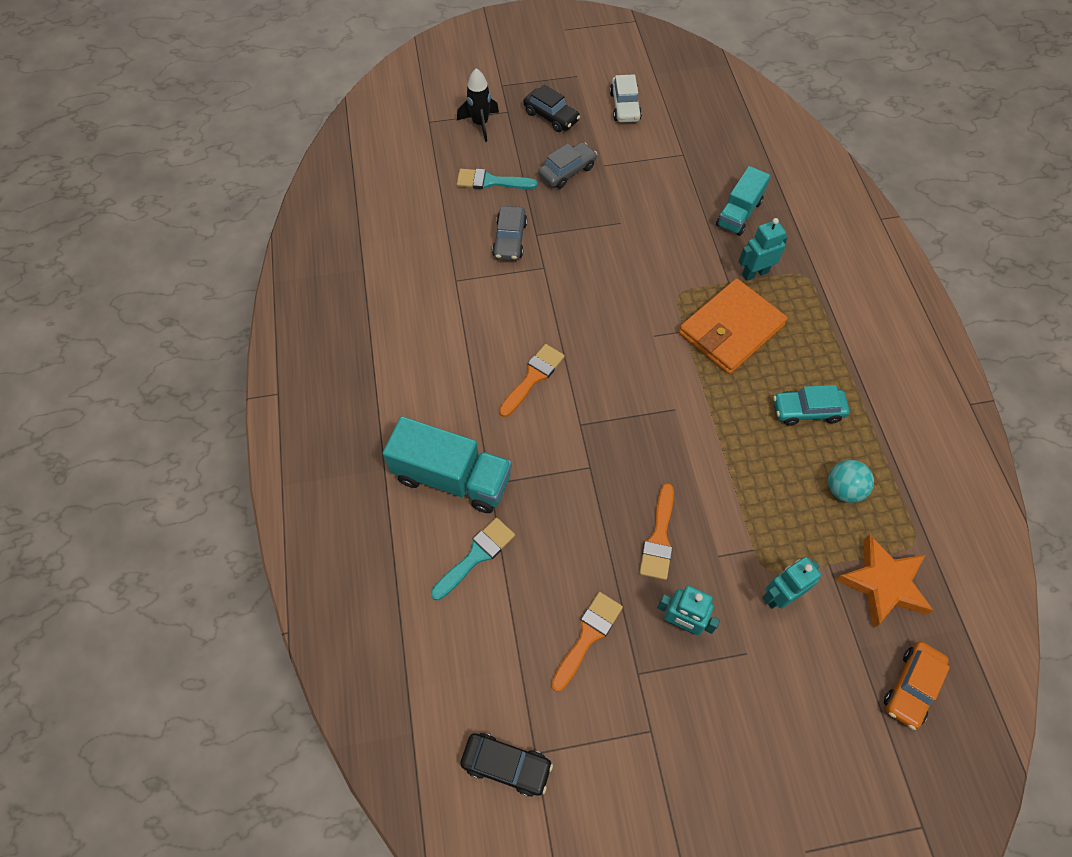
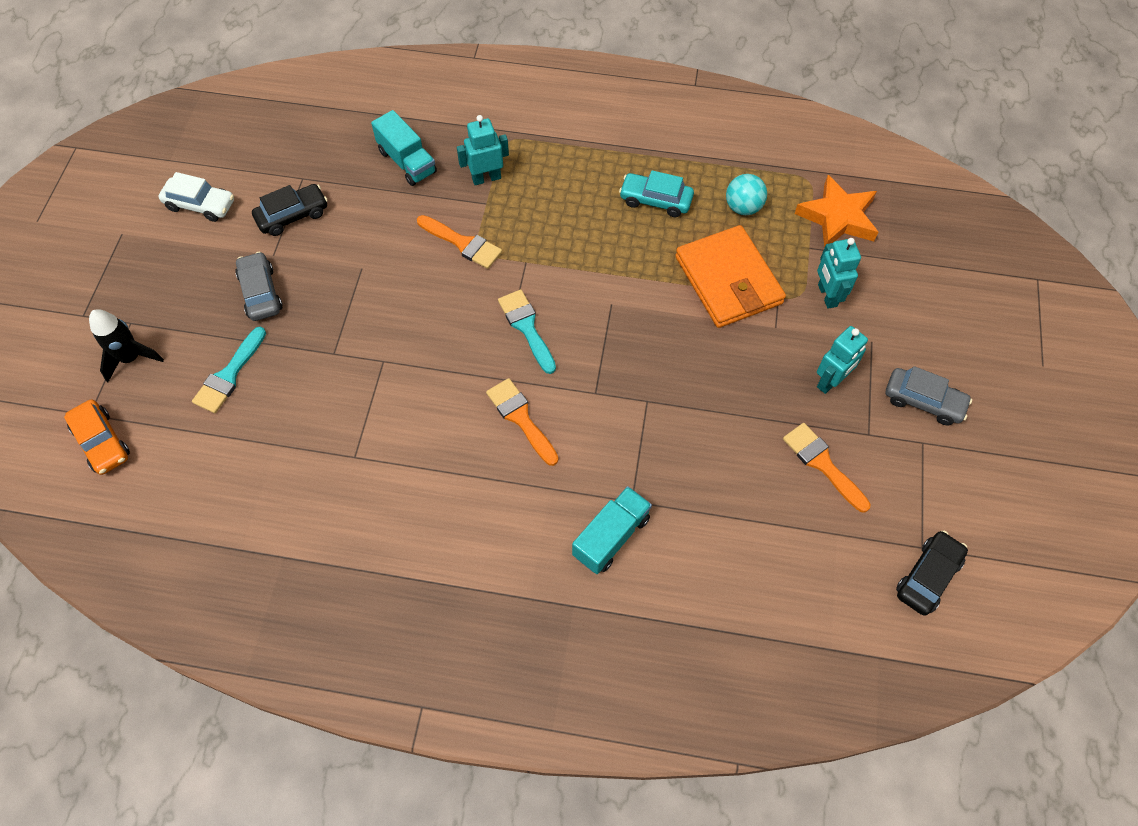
camera: 70 degrees left, 0 degrees up
turquoise truck [382,416,512,513] -> turquoise truck [572,486,652,574], size x0.65
turquoise brush [431,518,515,600] -> turquoise brush moved to [498,290,556,374]
grey car [492,206,527,261] -> grey car moved to [885,366,972,425]
black car [524,84,580,132] -> black car moved to [252,184,328,236]
orange brush [639,483,674,580] -> orange brush moved to [417,215,502,269]
orange wallet [679,279,788,374] -> orange wallet moved to [675,225,786,328]
turquoise robot [738,218,788,281] -> turquoise robot turned 75 degrees clockwise [457,115,509,185]
turquoise car [773,385,849,426] -> turquoise car turned 90 degrees clockwise [619,170,694,217]
orange car [884,642,950,730] -> orange car moved to [64,399,130,475]

